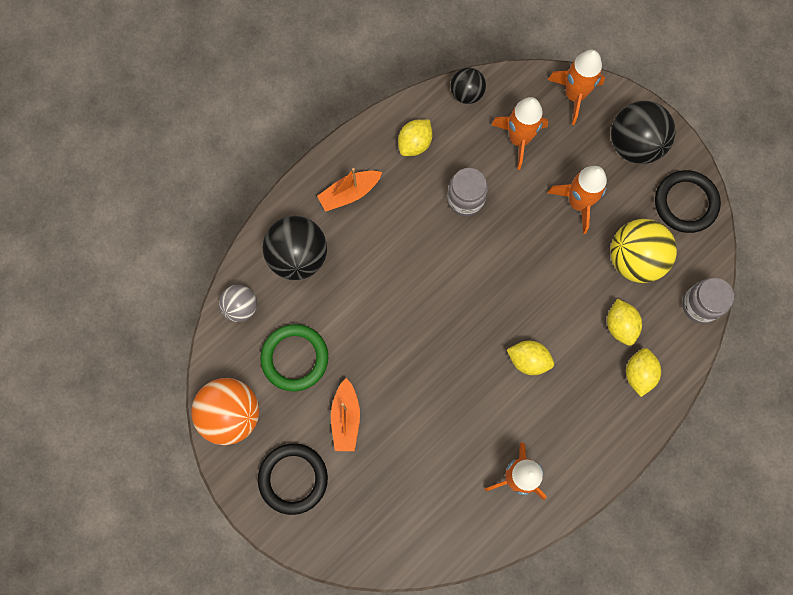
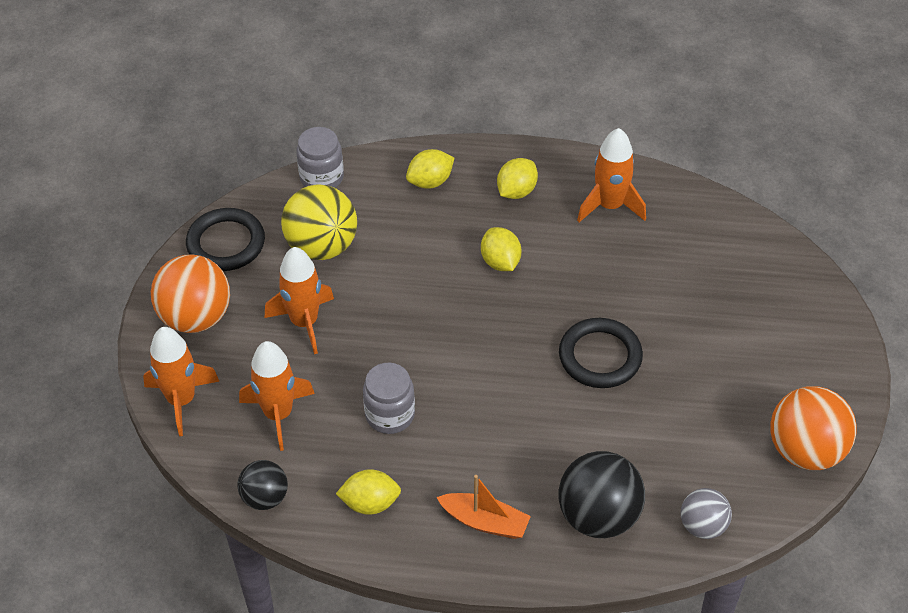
camera: 130 degrees left, 25 degrees down
black ring [258,443,328,515] -> black ring moved to [559,318,643,388]
green ring [260,324,328,391] -> none
orange boat [331,378,360,451] -> none
yellow lemon [607,298,642,346] -> yellow lemon moved to [497,158,538,199]
black ball [611,101,676,164] -> orange ball [151,254,230,333]

